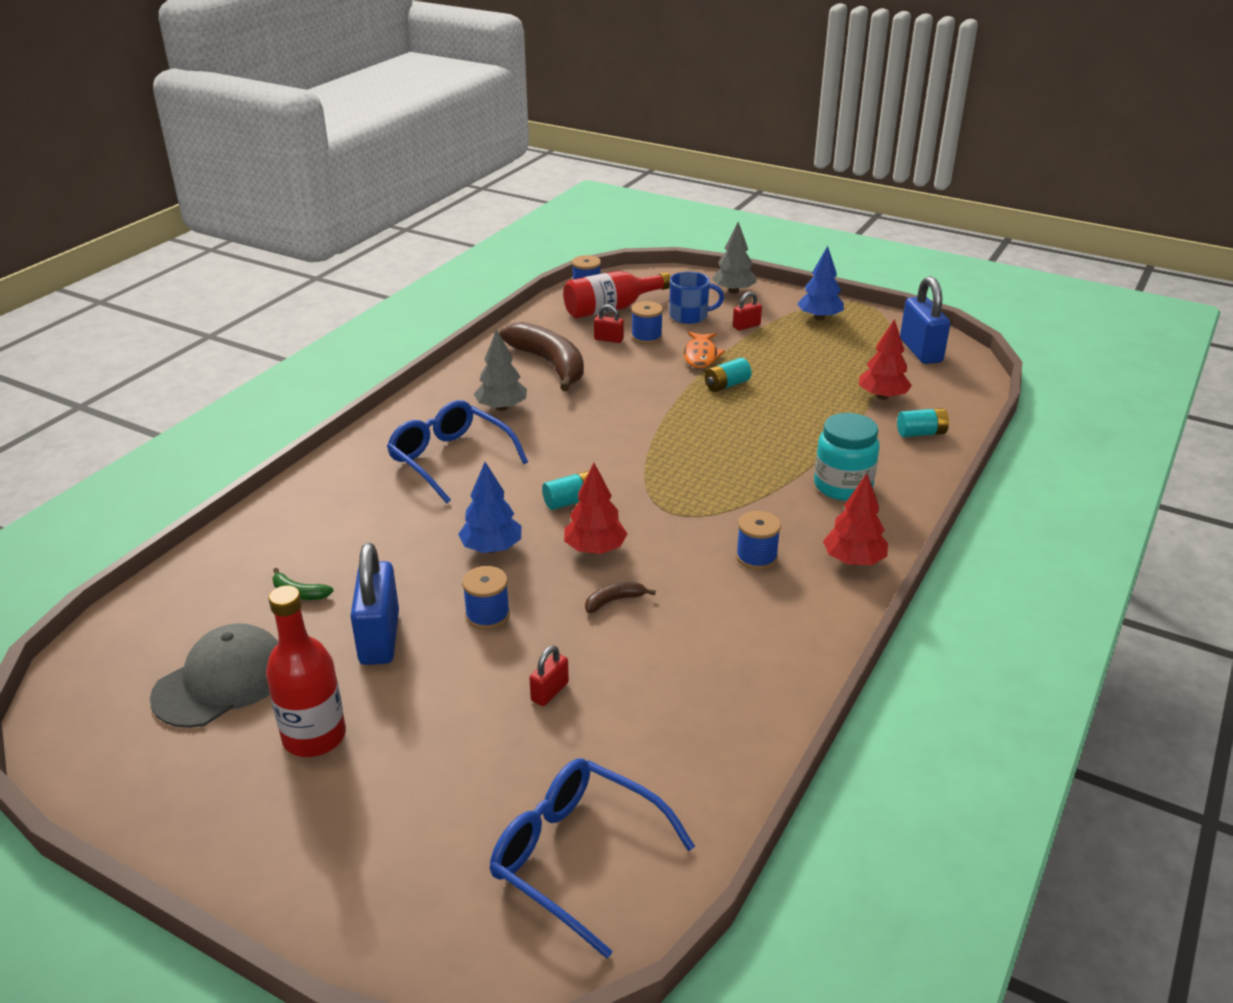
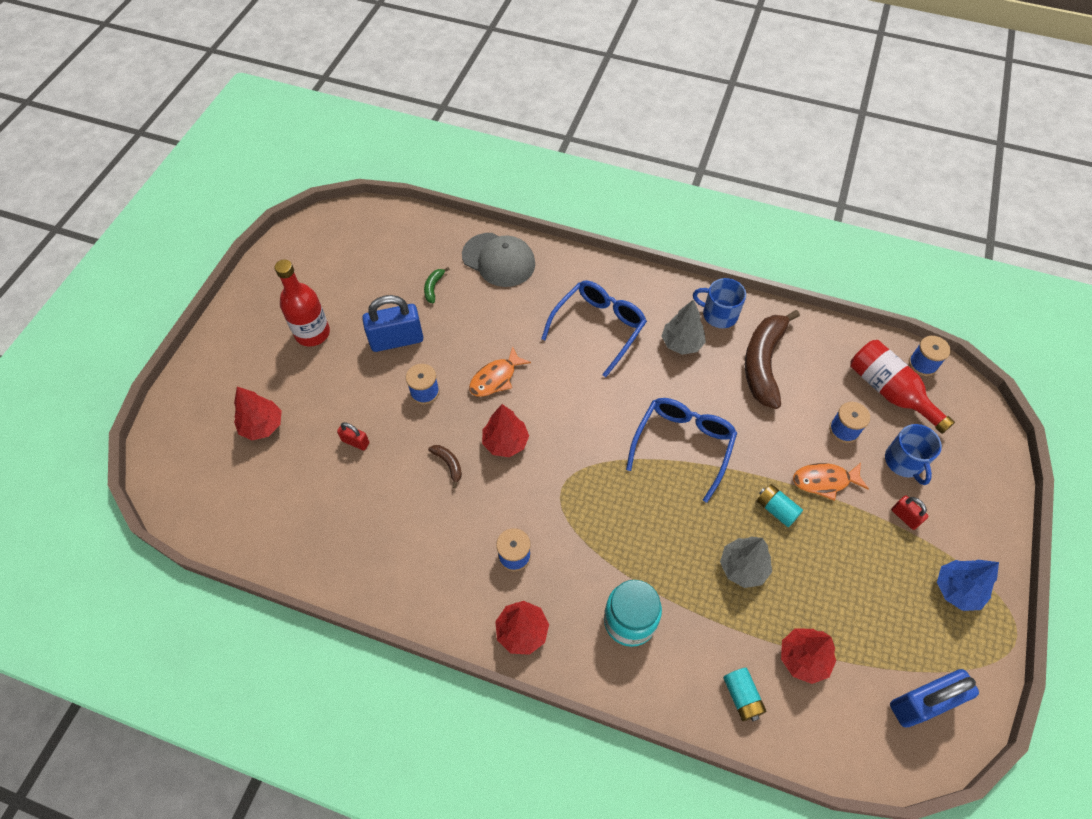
camera: 80 degrees right, 25 degrees up
grey cap [150,623,278,728] -> grey cap moved to [462,233,535,287]
blue tree [458,462,522,553] -> orange fish [469,346,531,397]
blue glasses [490,758,695,958] -> blue glasses moved to [626,398,737,503]
brown banana [499,322,584,391] -> brown banana turned 150 degrees clockwise [745,310,800,409]
turquoise battery [542,471,589,510] -> none
red padlock [594,305,624,343] -> none
grey tree [712,222,757,294] -> grey tree moved to [720,537,772,588]
none -> red tree [234,387,282,440]
none -> blue mug [693,278,746,328]

